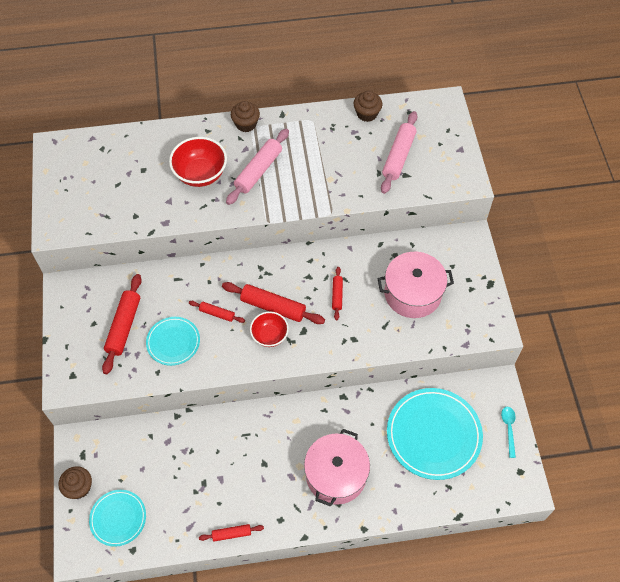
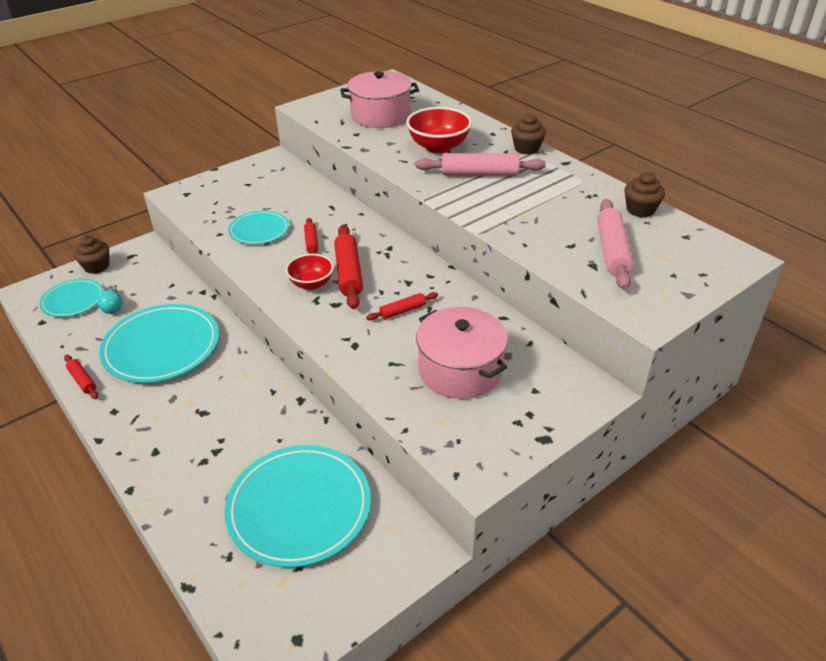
camera: 60 degrees right, 20 degrees down
red rolling pin [102,274,142,374] -> none
pink pot [304,429,370,507] -> pink pot moved to [340,71,419,128]
pink rolling pin [381,111,418,194] -> pink rolling pin turned 75 degrees counterclockwise [597,199,634,290]
turquoise spoon [501,407,516,458] -> none
none -> turquoise light bulb [97,286,123,314]
none -> turquoise plate [99,304,219,383]

